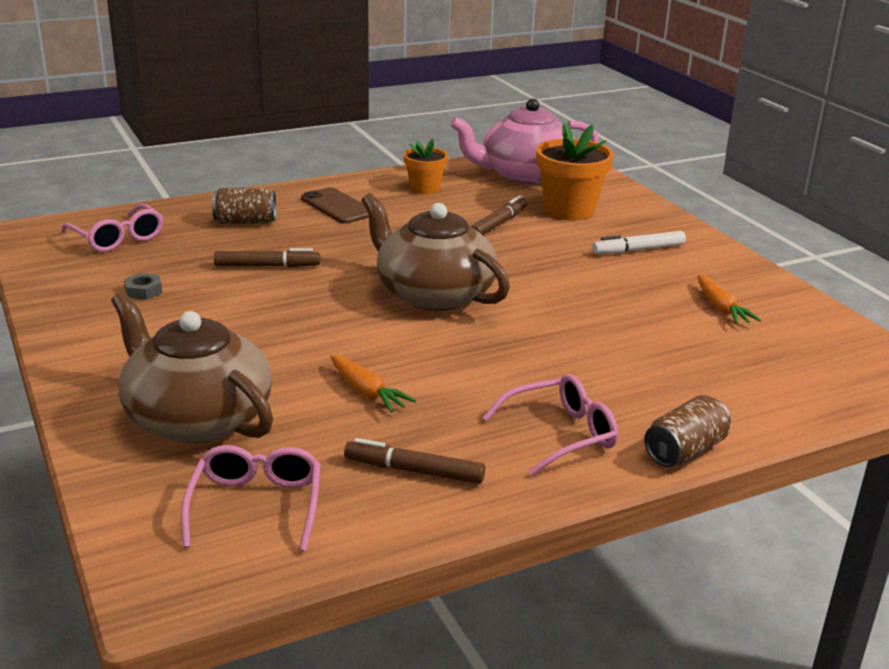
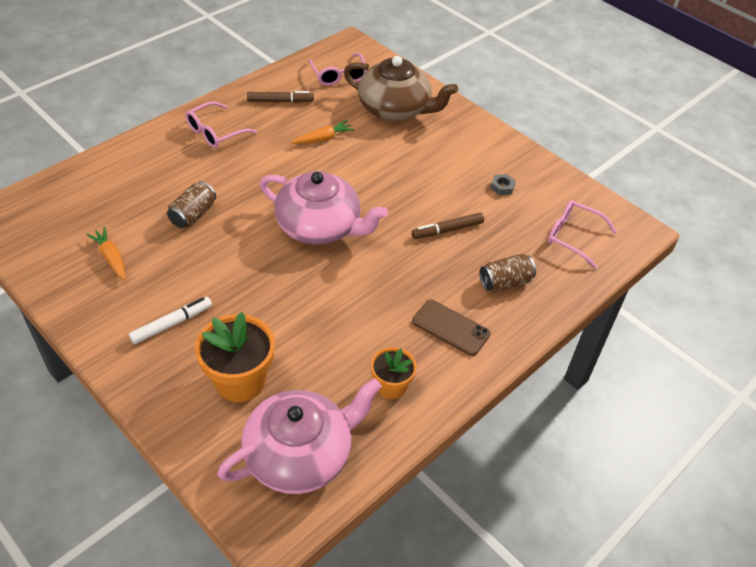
camera: 160 degrees right, 20 degrees up
orange carrot [330,355,416,413] -> orange carrot turned 120 degrees clockwise [291,120,354,144]
brown teapot [362,193,510,311] -> pink teapot [260,171,388,245]
brown marker [471,195,527,235] -> none
brown can [644,395,731,467] -> brown can moved to [167,181,216,228]

